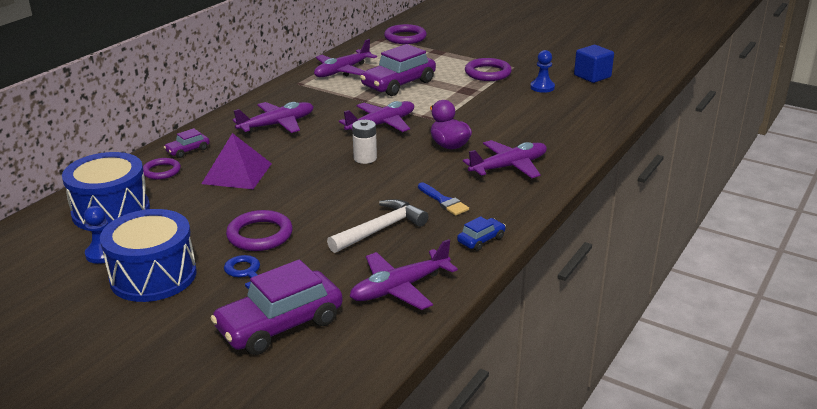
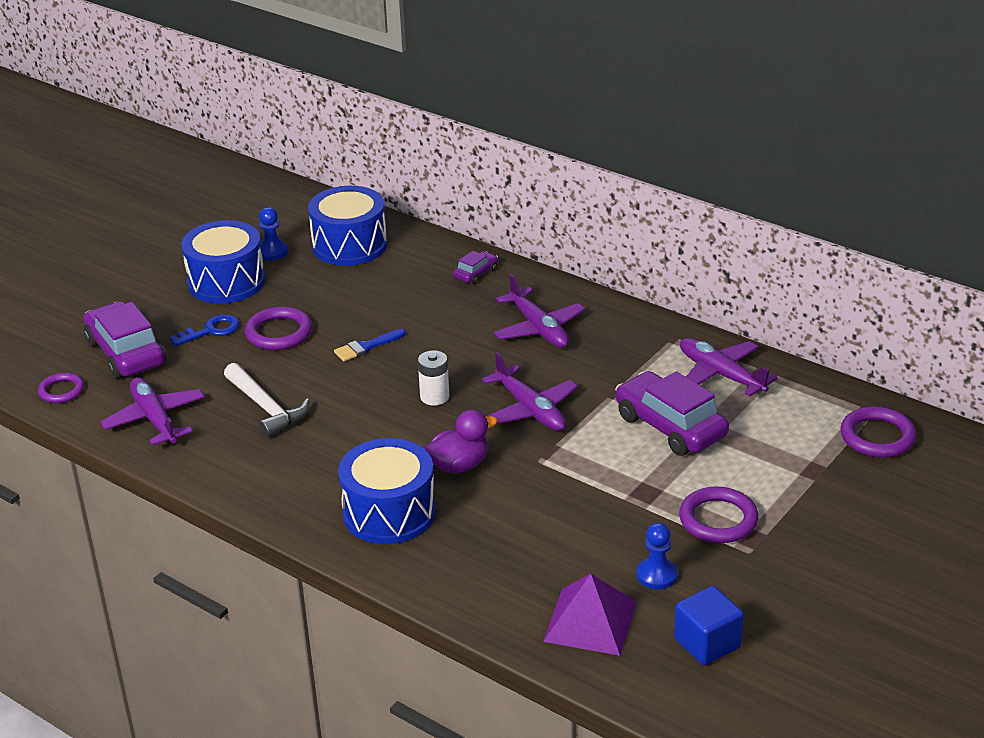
camera: 95 degrees right, 5 degrees up
purple ring [143,158,181,180] -> purple ring moved to [38,373,84,403]
purple car [164,128,210,158] -> purple car turned 75 degrees clockwise [453,251,498,284]
purple pyramid [201,133,272,189] -> purple pyramid moved to [543,574,637,656]
blue brush [418,183,469,216] -> blue brush moved to [334,329,406,362]
blue car [457,216,506,251] -> none
purple plane [463,140,547,178] -> blue drum [338,438,436,544]

